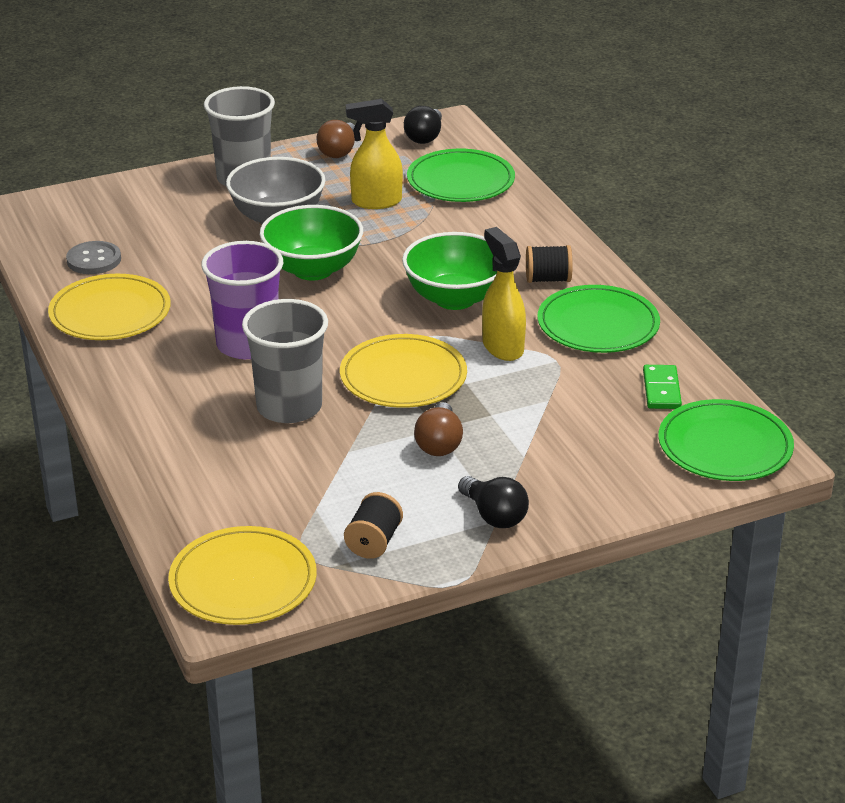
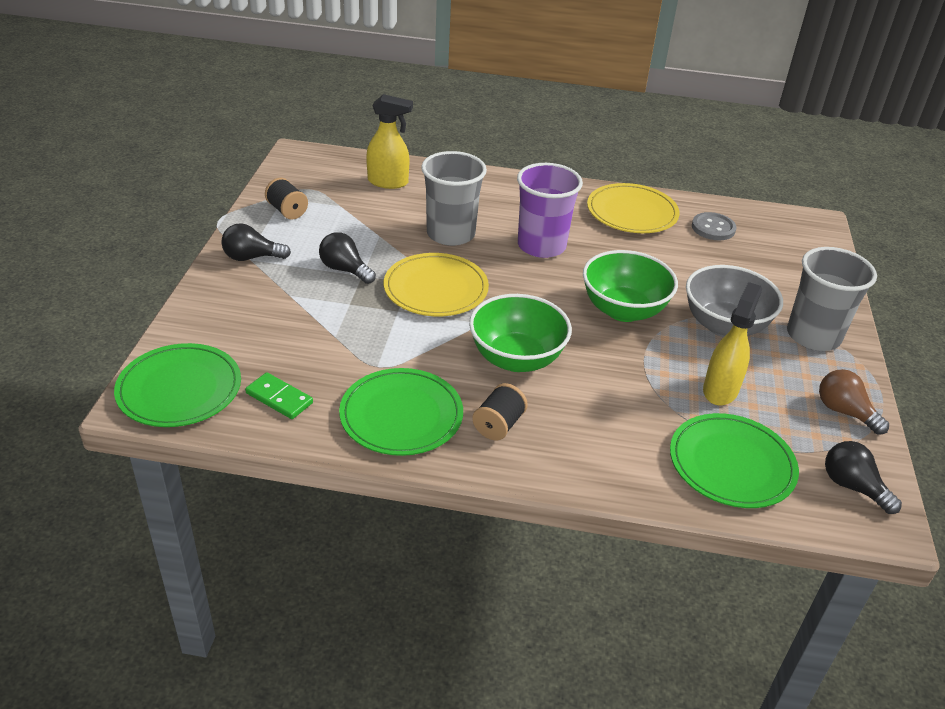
camera: 120 degrees right, 5 degrees up
yellow plate [168,526,317,625] -> none
brown light bulb [414,402,463,456] -> black light bulb [319,232,376,284]
yellow spray bottle [482,227,526,361] -> yellow spray bottle moved to [366,94,413,189]

